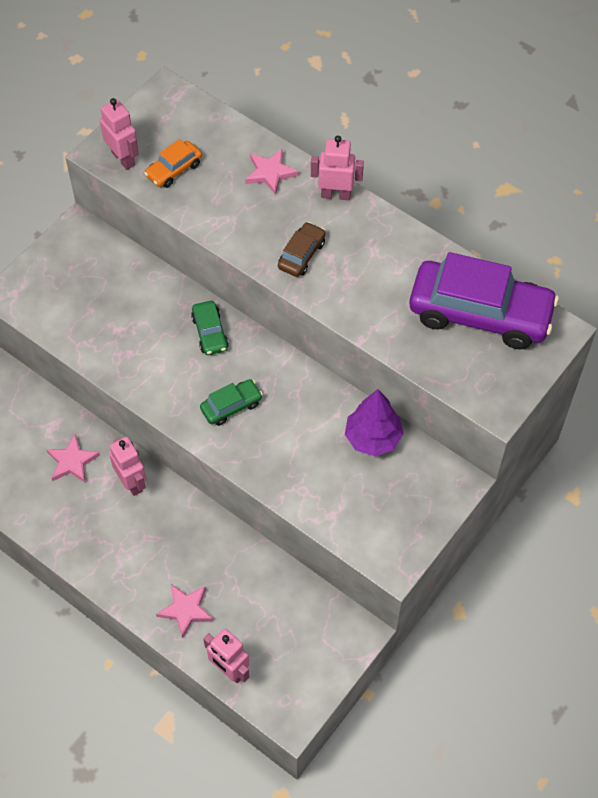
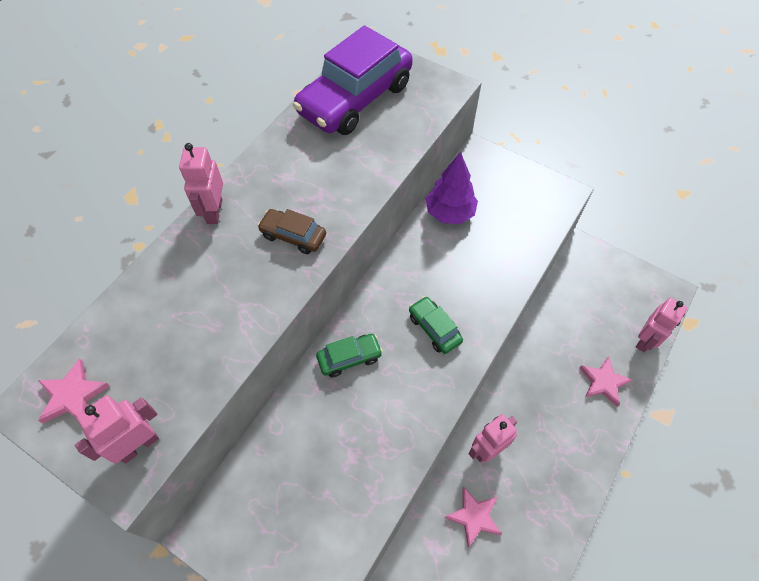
camera: 95 degrees left, 0 degrees up
orange car [144,139,202,188] -> none
pink star [245,148,298,195] -> pink star moved to [38,358,110,423]
purple car [410,252,559,349] -> purple car turned 150 degrees counterclockwise [293,25,413,135]

